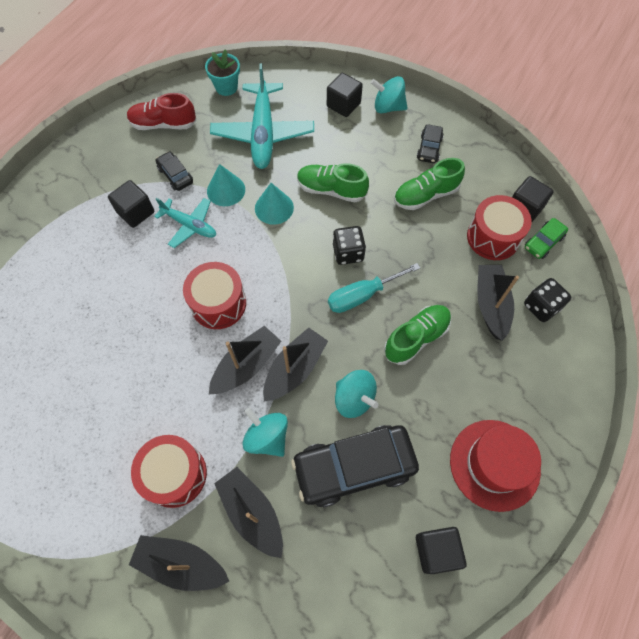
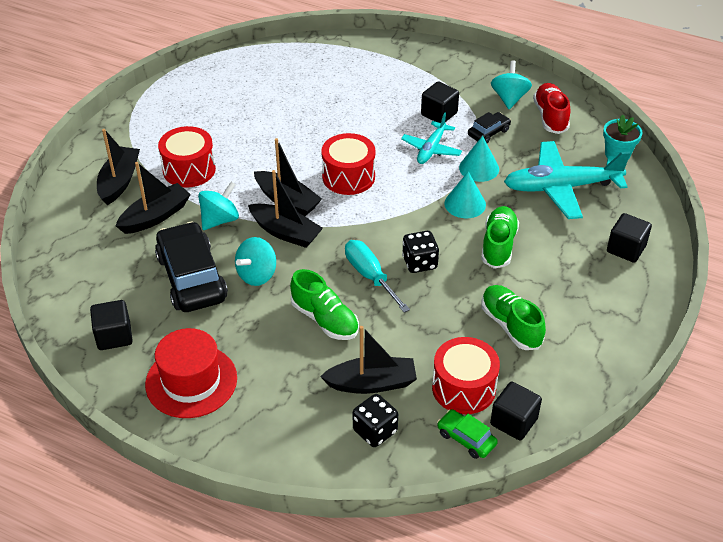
camera: 85 degrees right, 20 degrees down
turquoise spinning top [371,76,407,113] -> turquoise spinning top moved to [491,60,532,109]
black car [417,124,444,163] -> none

